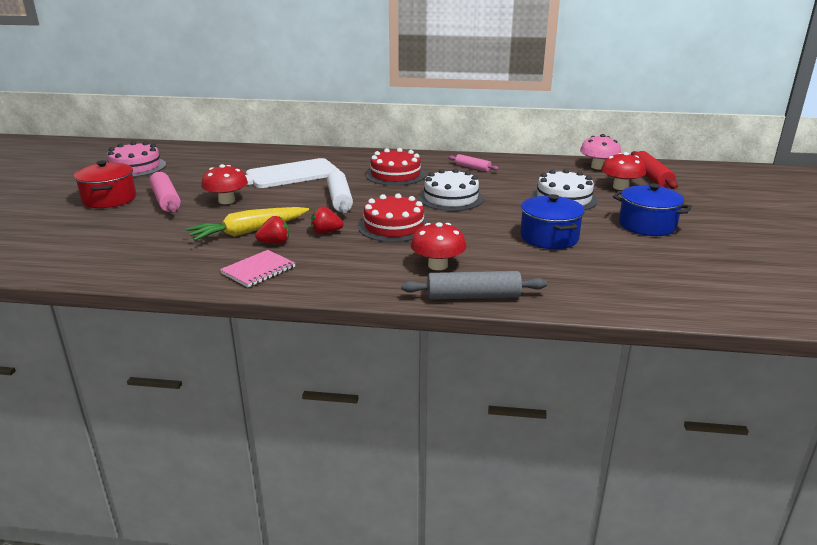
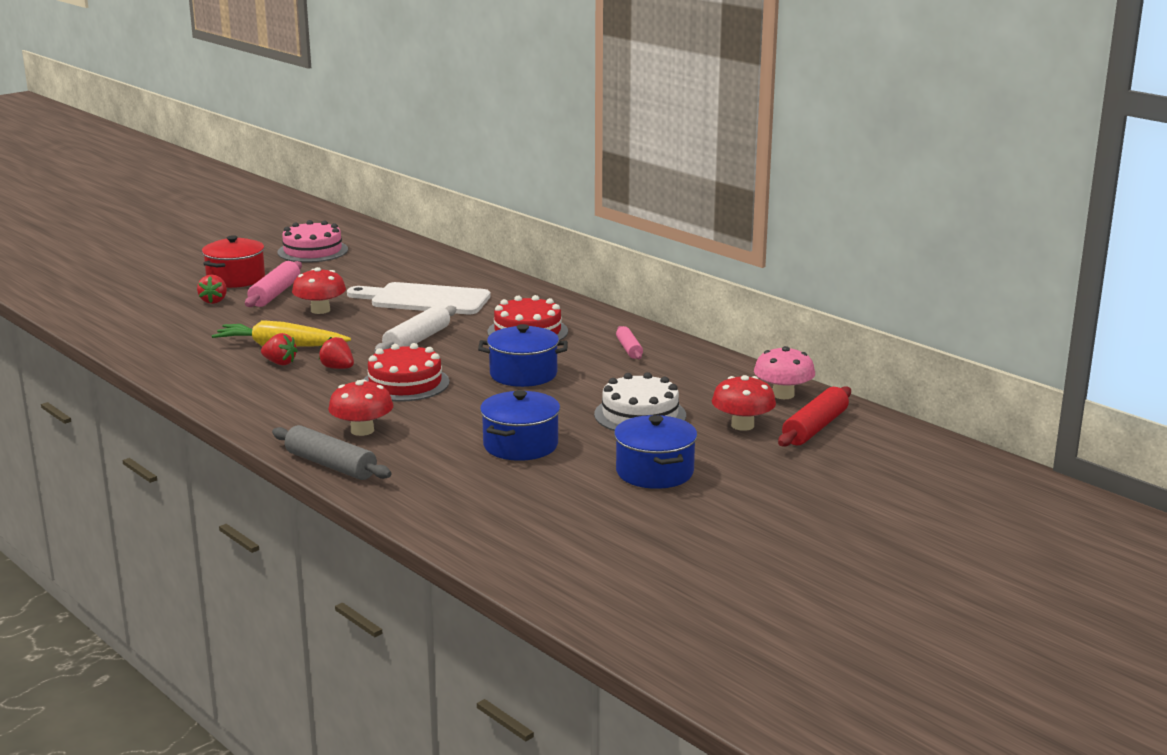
camera: 40 degrees right, 5 degrees down
pink notebook [220,250,295,288] -> none
white cake [419,168,484,211] -> blue pot [478,324,568,387]
none -> red strawberry [197,275,227,304]

